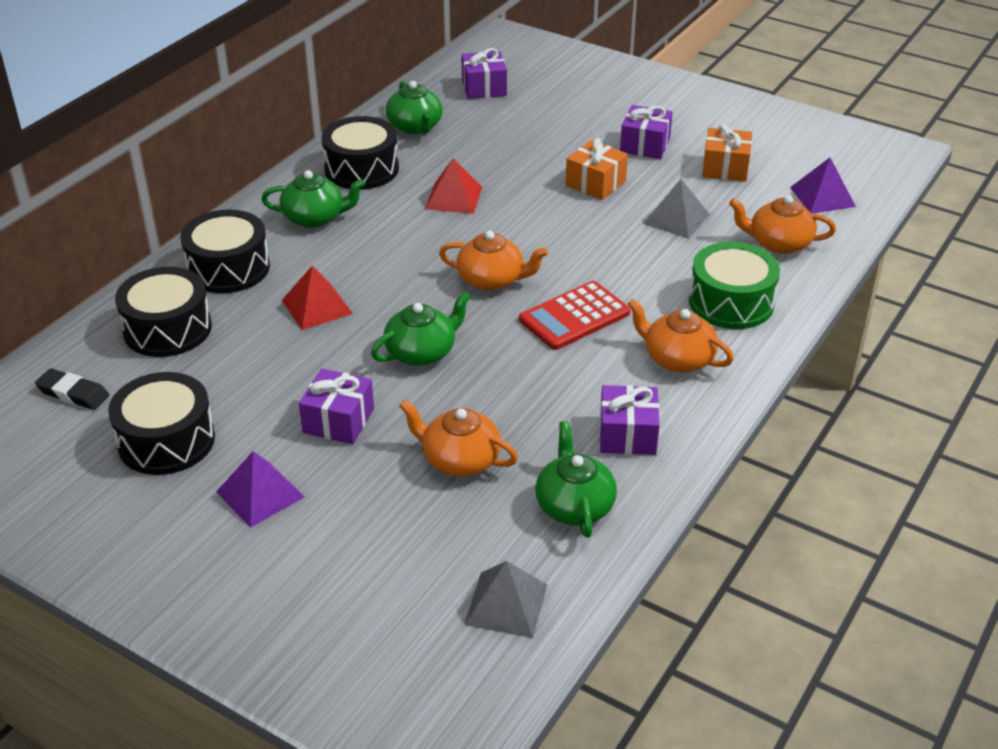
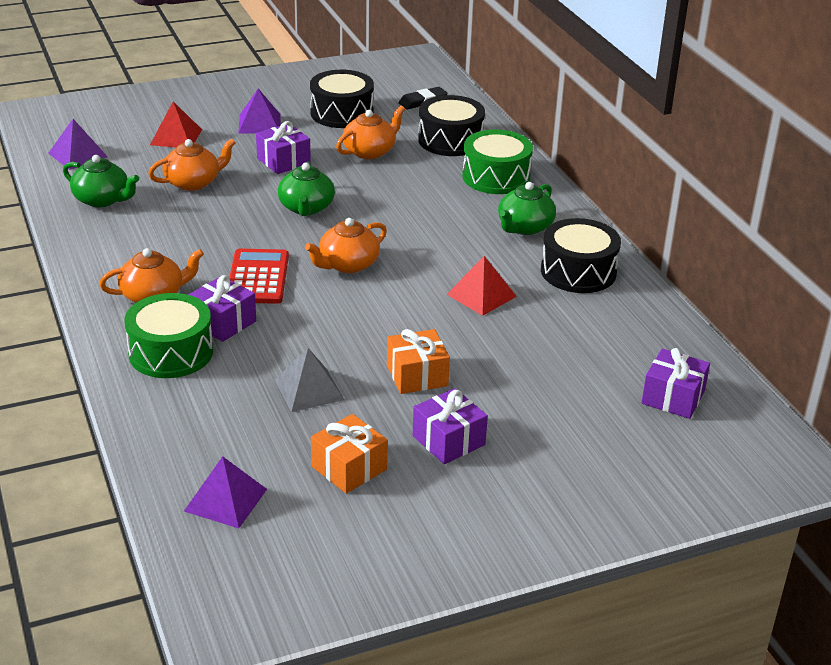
camera: 125 degrees right, 5 degrees down
black drum [180,209,270,293] -> green drum [462,130,533,194]
red pyramid [282,265,353,330] -> red pyramid moved to [150,101,202,148]
green teapot [386,81,442,134] -> none
grey pyramid [464,561,547,638] -> purple pyramid [48,119,108,170]
purple gift [600,385,660,455] -> purple gift moved to [188,275,256,342]
orange teapot [729,195,836,254] -> orange teapot moved to [336,105,405,159]

